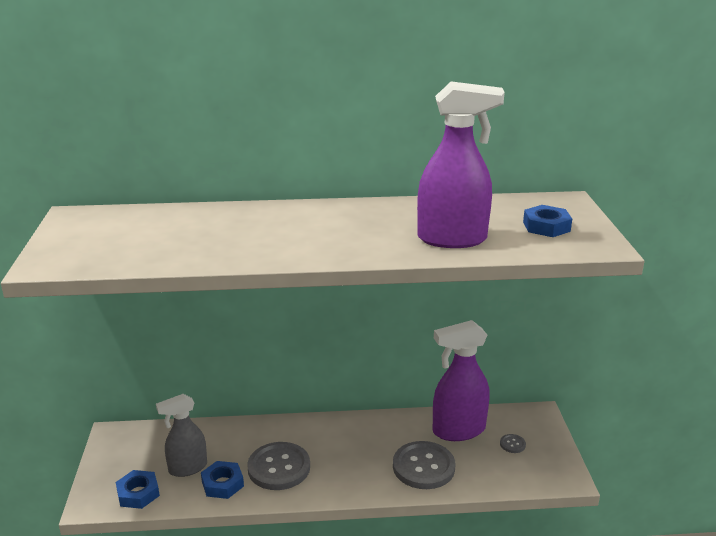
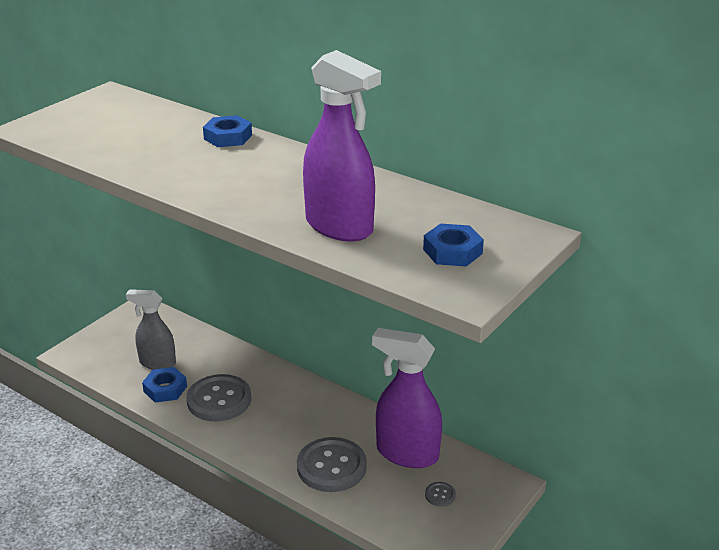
camera: 40 degrees right, 5 degrees up
blue nut [116,470,160,509] -> blue nut moved to [203,115,252,147]

